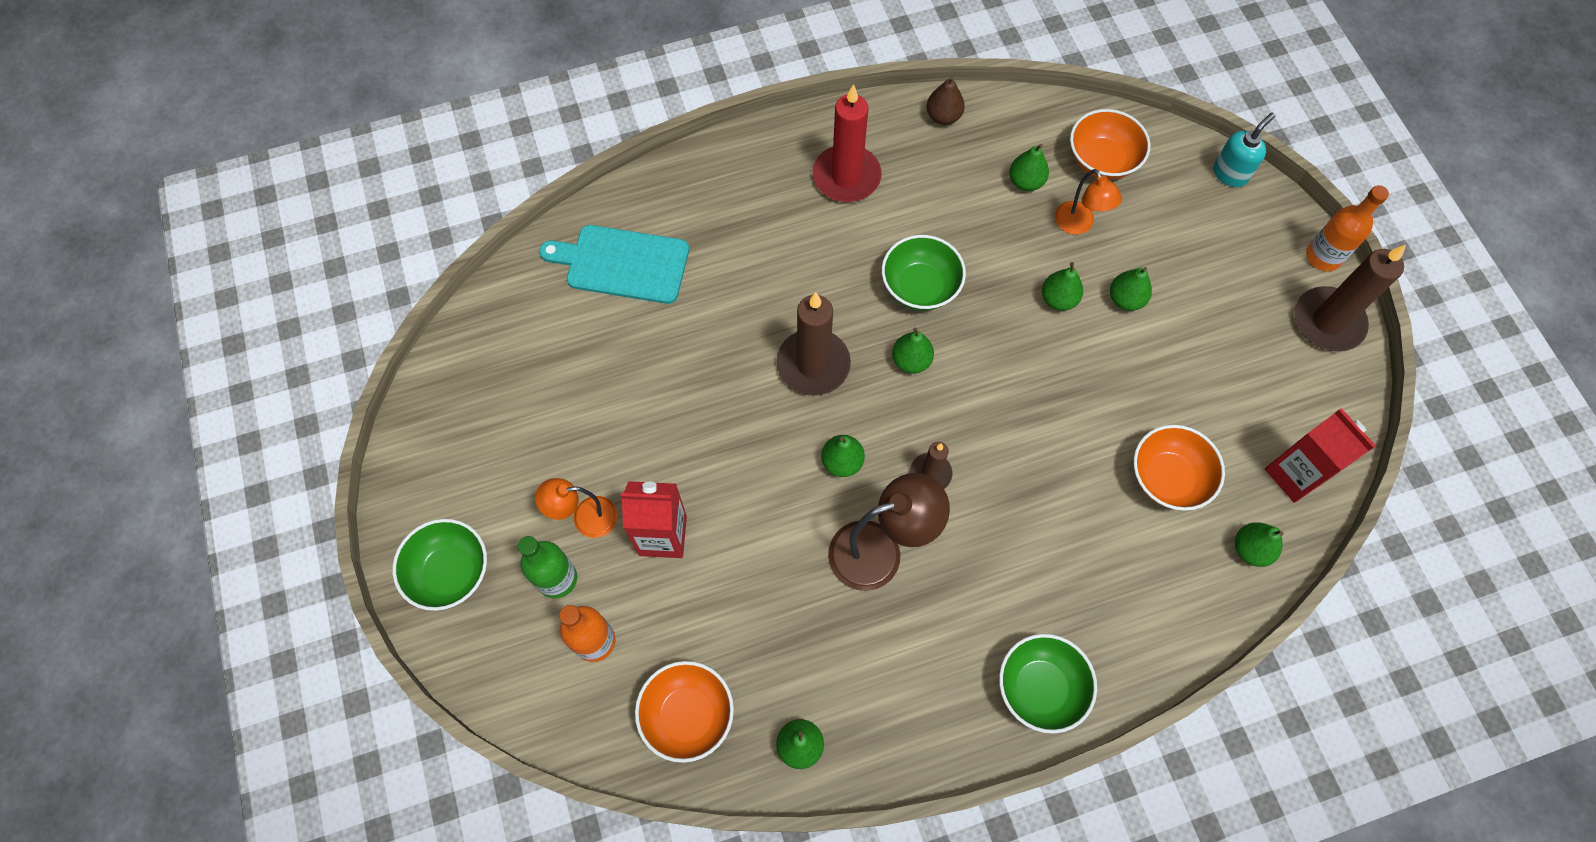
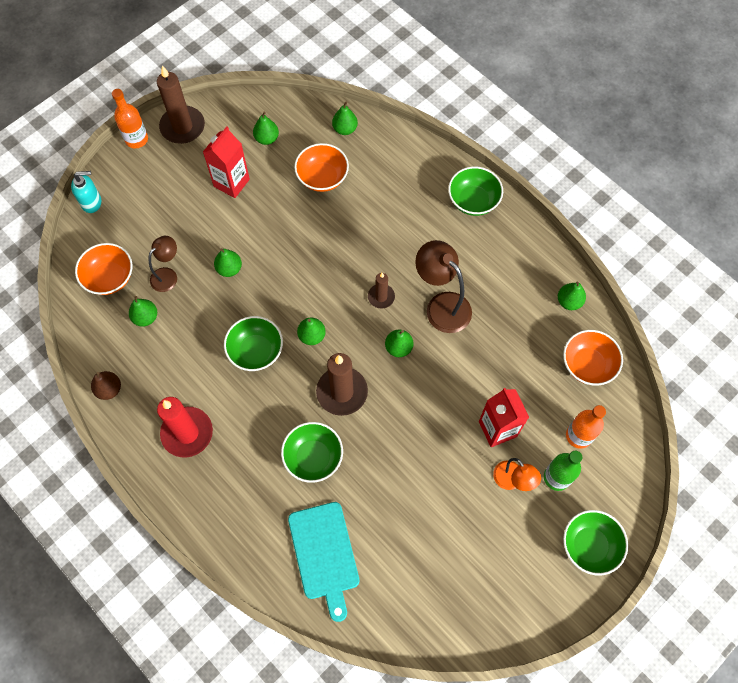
camera: 115 degrees left, 0 degrees up
orange lamp [1055,169,1122,235] -> brown lamp [149,236,177,292]
green pear [1110,267,1152,311] -> green pear moved to [253,112,279,145]
turquoise soap dispenser [1213,113,1275,187] -> turquoise soap dispenser turned 150 degrees clockwise [71,171,101,213]
red carton [1265,409,1376,503] -> red carton moved to [203,126,250,198]
none -> green bowl [281,422,343,483]

